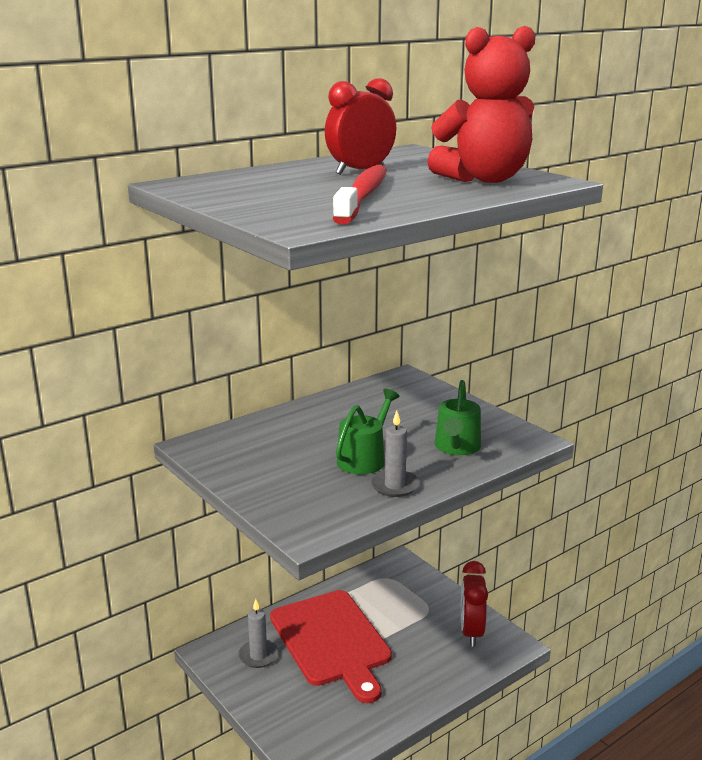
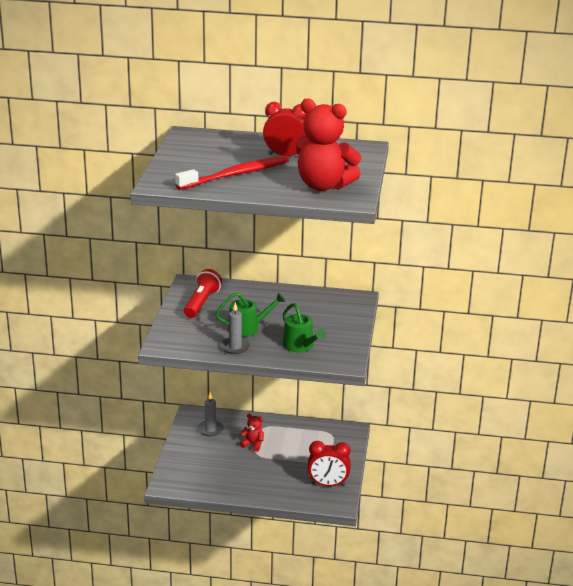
camera: 45 degrees right, 5 degrees up
red cutting board [270,590,392,703] -> red teddy bear [240,414,264,452]
green watering can [435,380,481,455] -> green watering can turned 90 degrees counterclockwise [283,303,327,352]
red clock [461,561,488,647] -> red clock turned 135 degrees counterclockwise [307,441,351,486]
none -> red flashlight [184,269,222,318]

